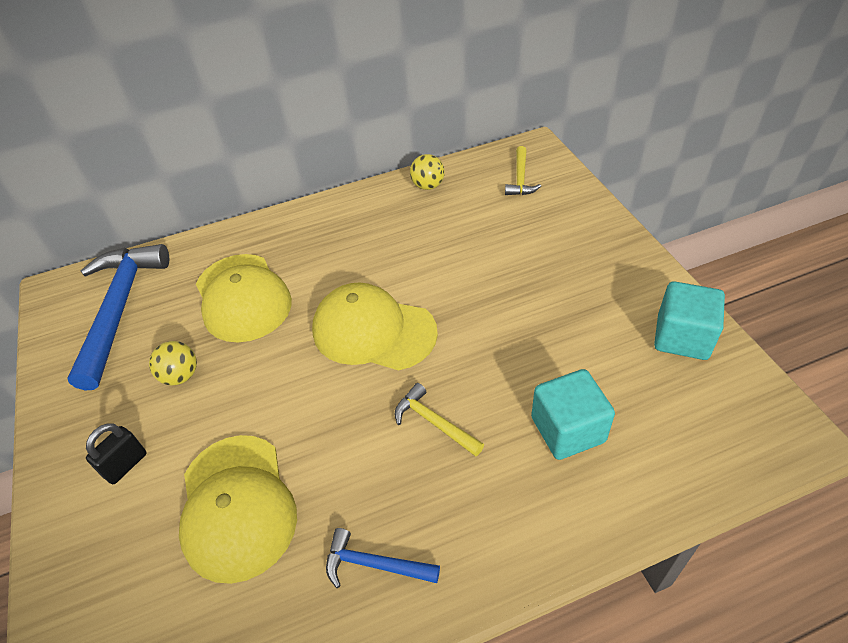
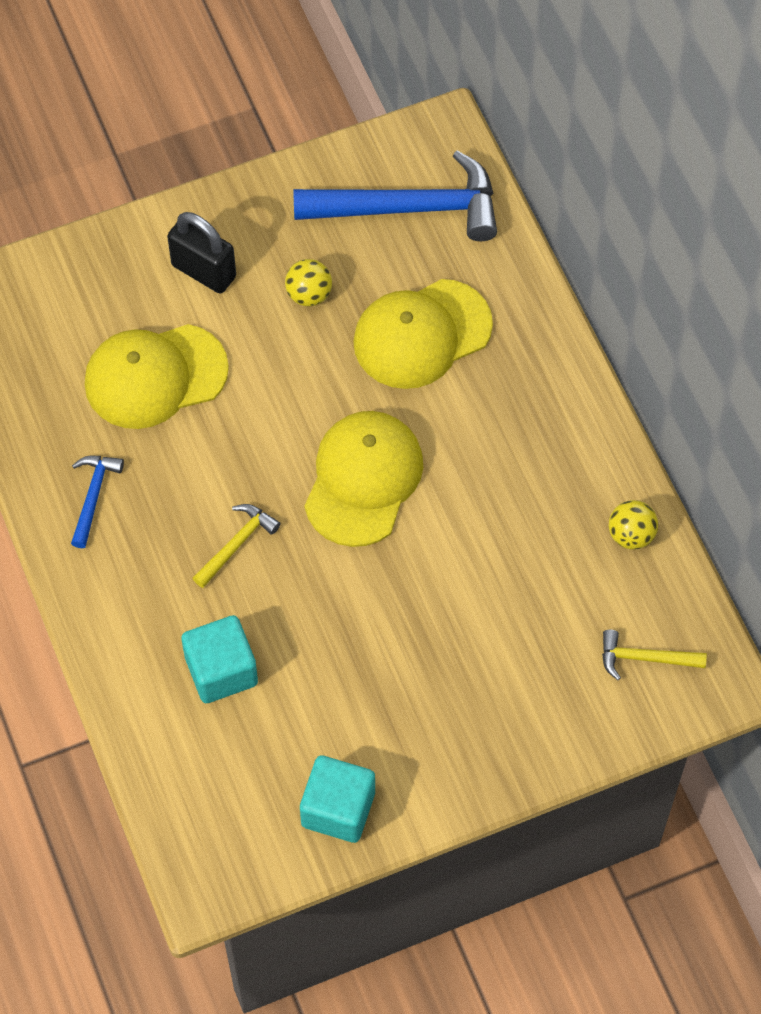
camera: 85 degrees right, 15 degrees up
black padlock [86,423,147,484] -> black padlock [167,212,236,293], size x1.52

